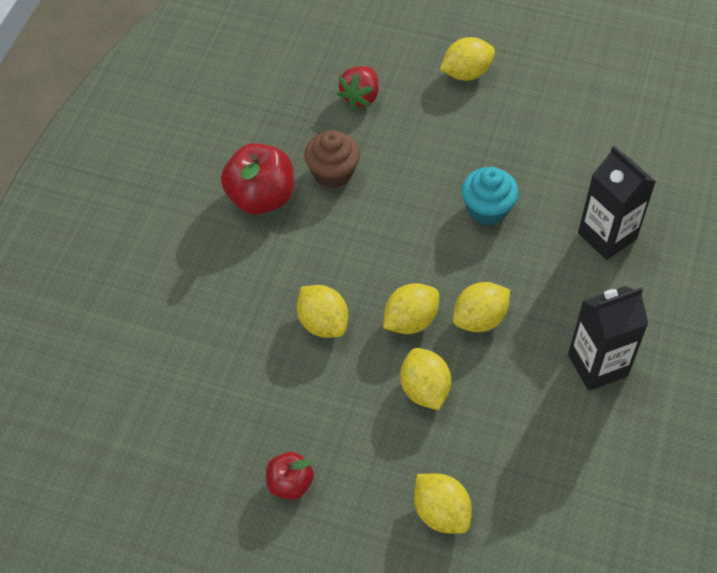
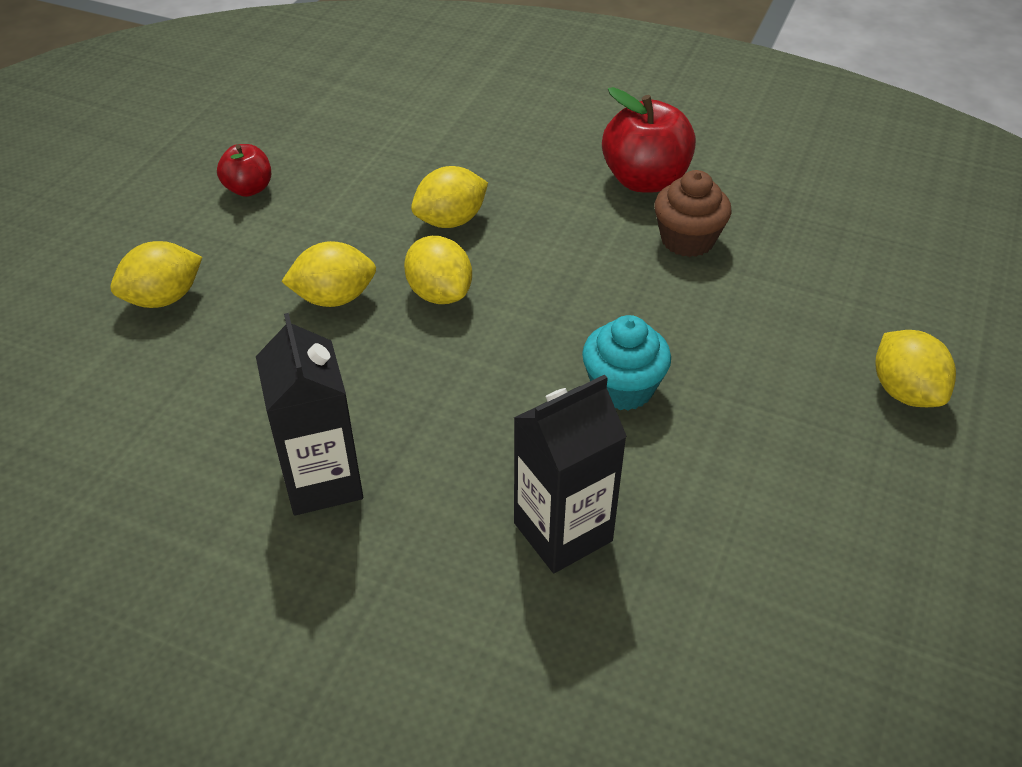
camera: 95 degrees right, 10 degrees down
red strawberry [337,66,379,109] -> none
yellow lemon [453,282,510,332] -> none

